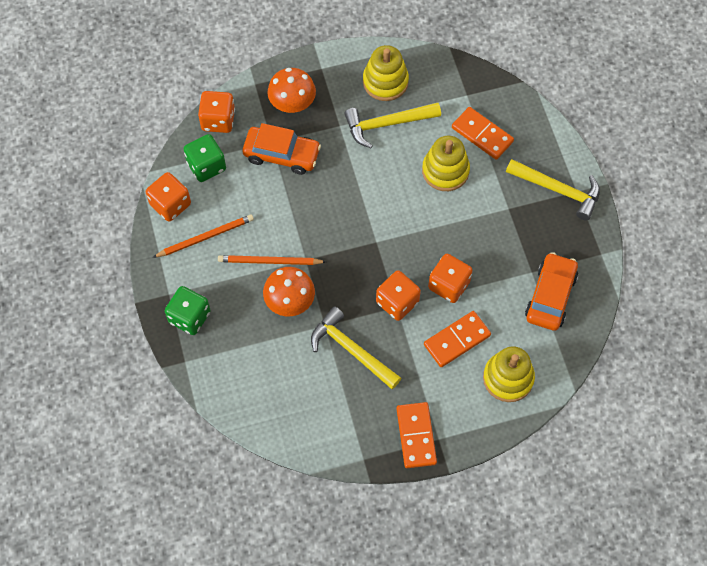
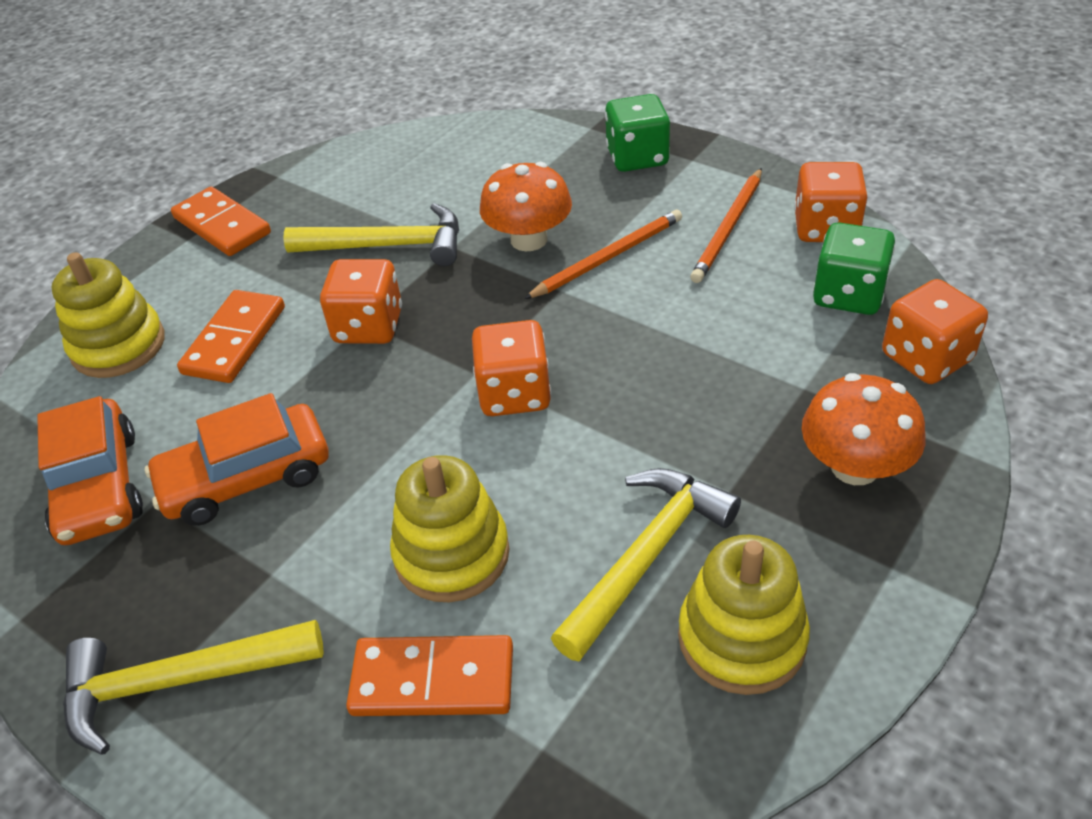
camera: 145 degrees right, 20 degrees down
orange car [243,123,321,175] -> orange car moved to [145,393,329,526]
orange dice [428,254,473,303] -> orange dice moved to [472,320,551,416]

